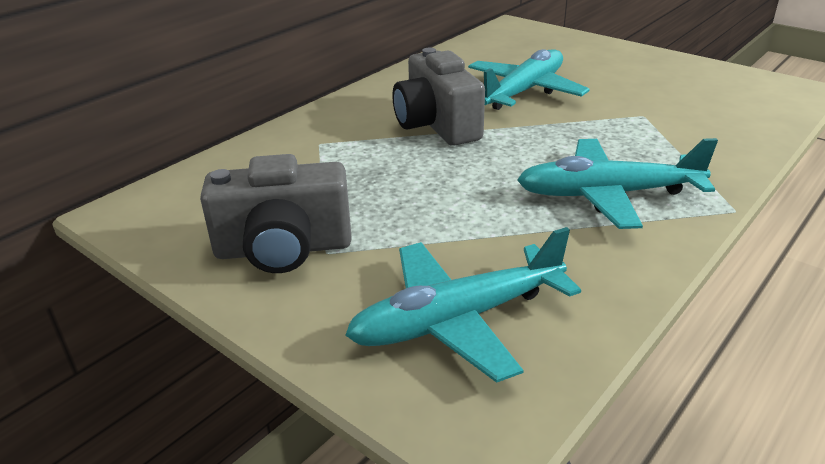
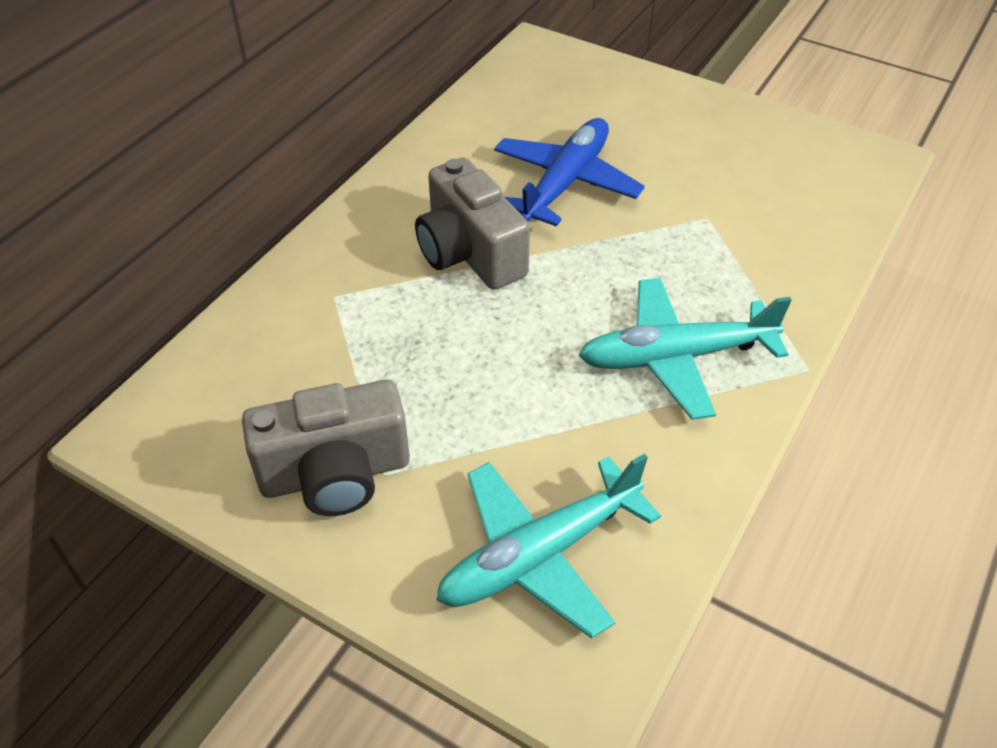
camera: 10 degrees left, 15 degrees up
turquoise plane [468,49,590,110] -> blue plane [494,118,645,227]

